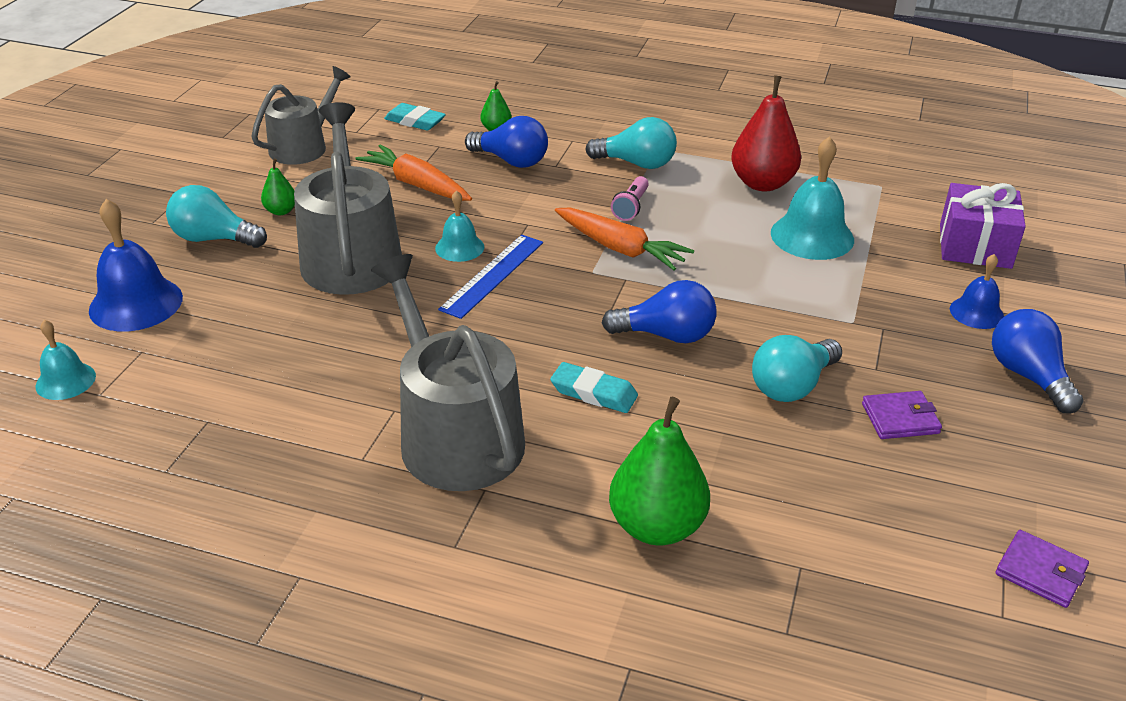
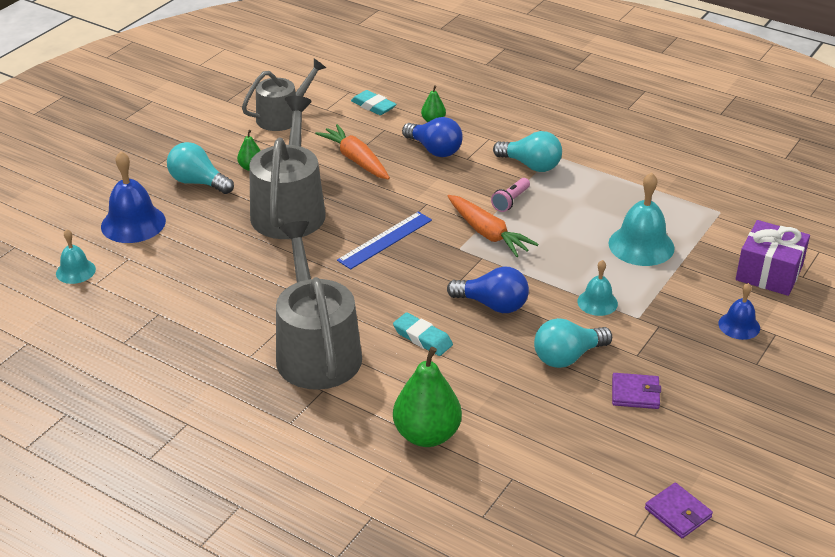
camera: 15 degrees right, 0 degrees up
turquoise bell [435,190,484,262] -> turquoise bell moved to [577,260,618,316]
red pear [731,75,801,191] -> none
blue light bulb [992,309,1083,414] -> none

